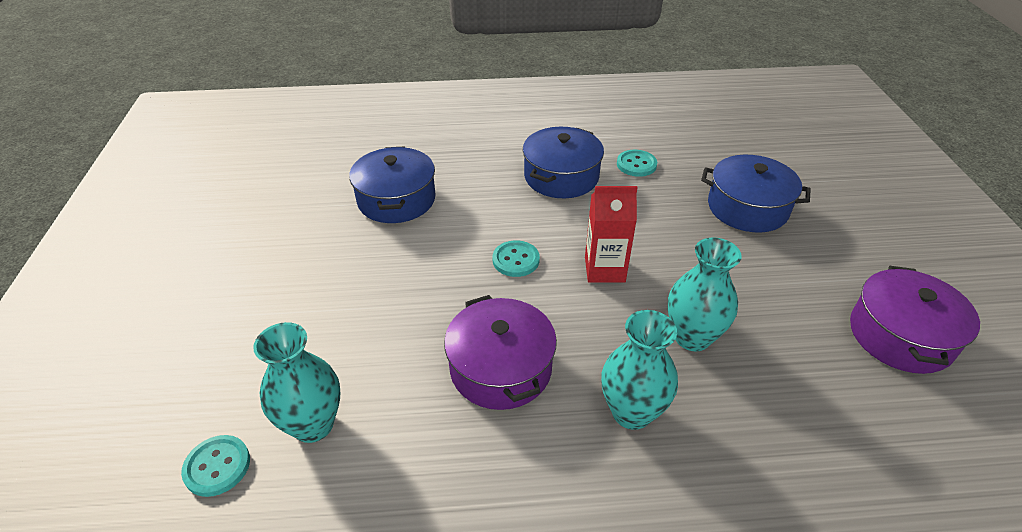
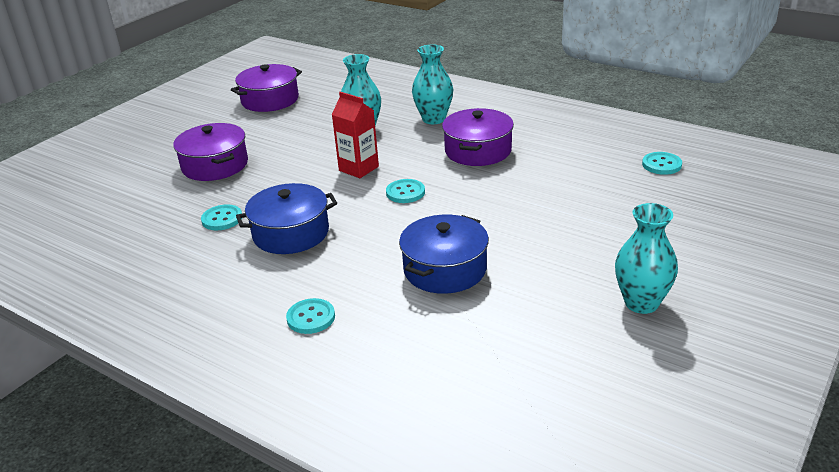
camera: 140 degrees left, 10 degrees down
turquoise vase [253,322,340,443] -> turquoise vase moved to [615,203,678,314]
blue pot [701,155,811,233] -> purple pot [173,123,248,181]
none -> turquoise button [286,298,335,334]

